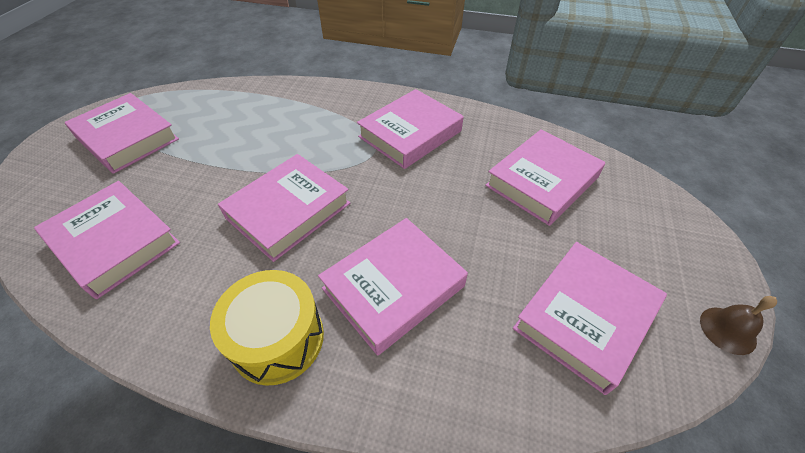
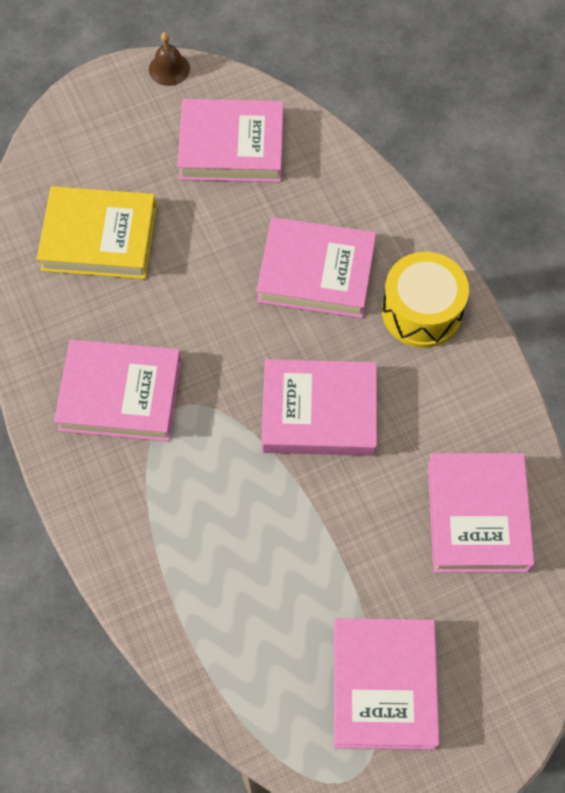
camera: 130 degrees left, 15 degrees up
pink book [485,129,605,226] -> yellow book [37,186,156,279]

